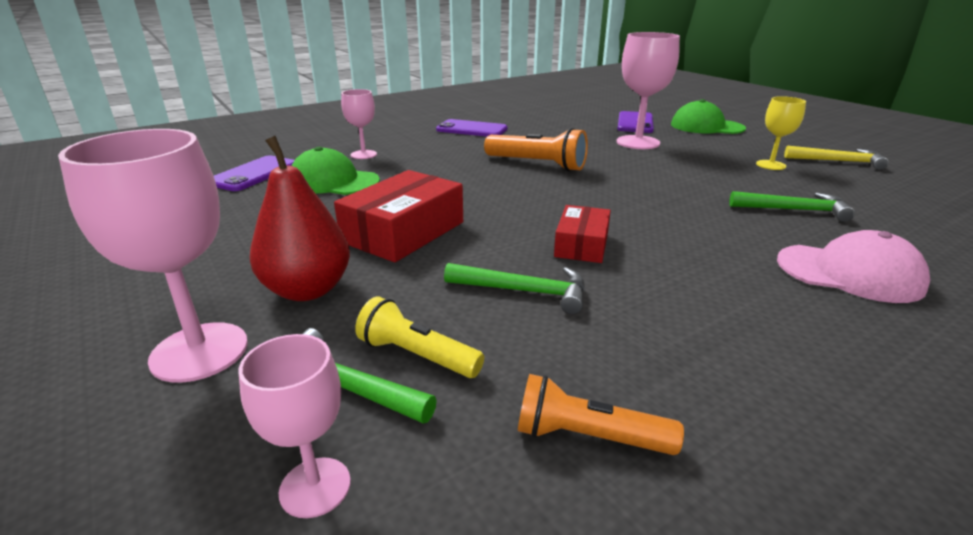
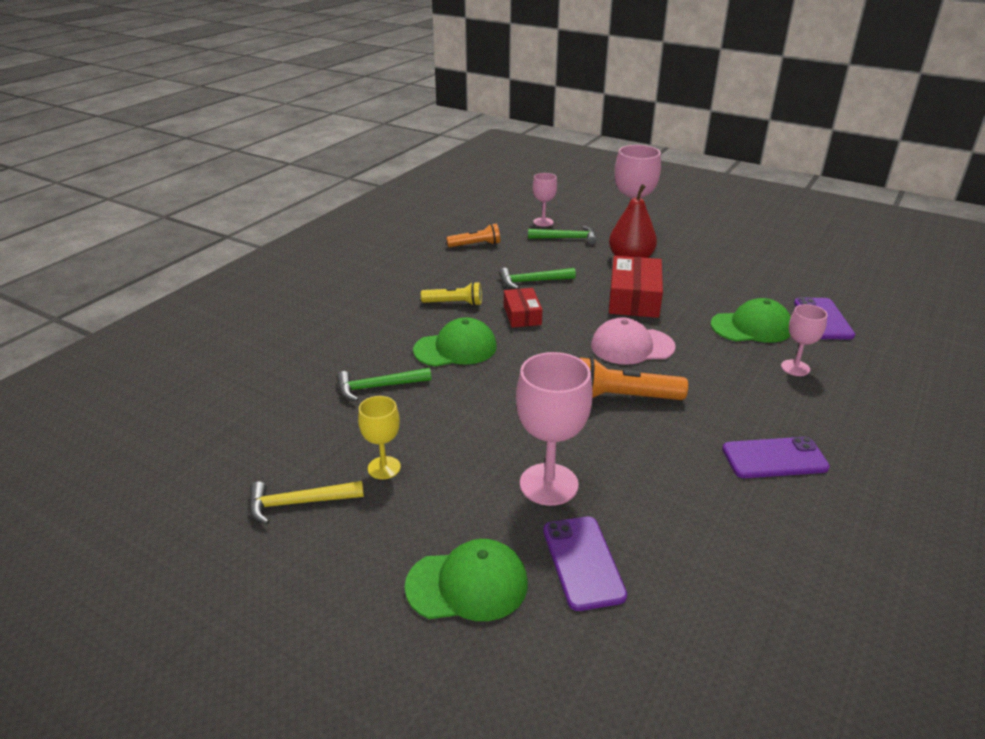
camera: 155 degrees right, 5 degrees up
yellow flashlight [355,296,484,378] -> yellow flashlight moved to [421,282,482,306]
pink cap [777,230,930,303] -> pink cap moved to [591,317,676,365]
none -> green cap [413,317,497,367]

